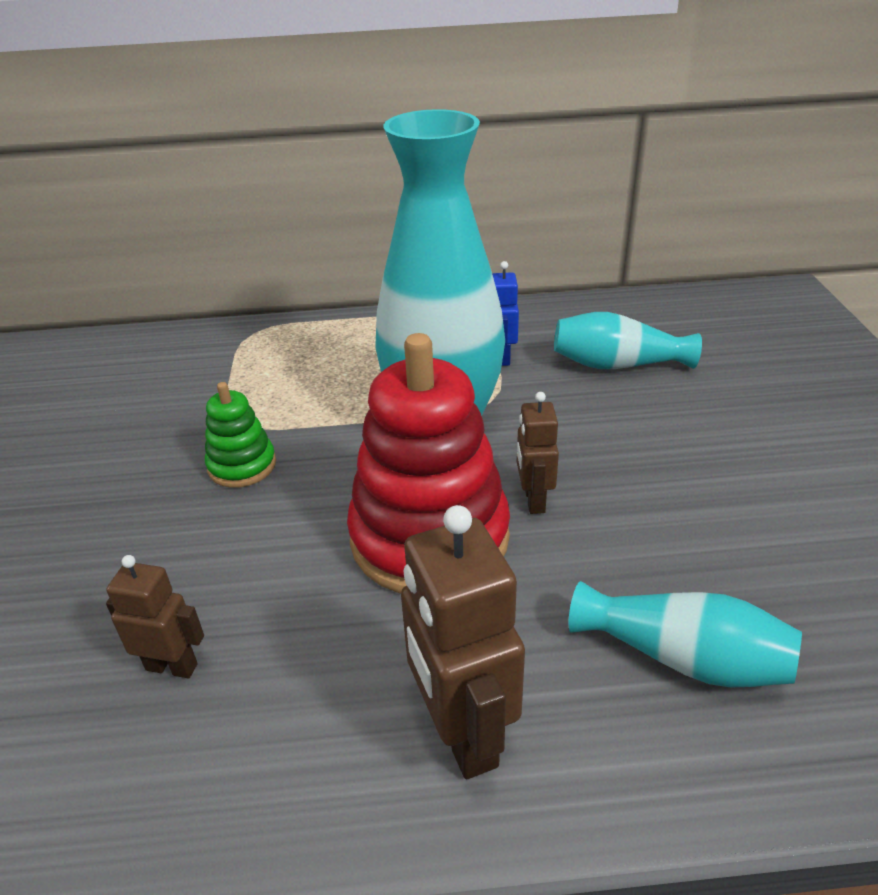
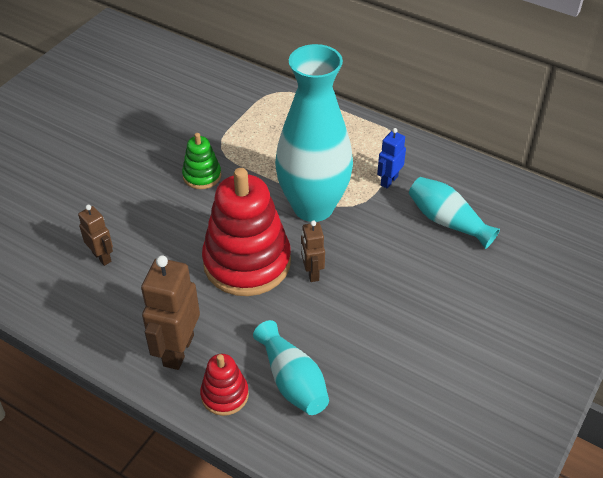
camera: 35 degrees right, 10 degrees up
brown robot [517,392,559,514] -> brown robot turned 45 degrees counterclockwise [301,220,325,282]
none -> red stacking toy [200,354,249,416]

